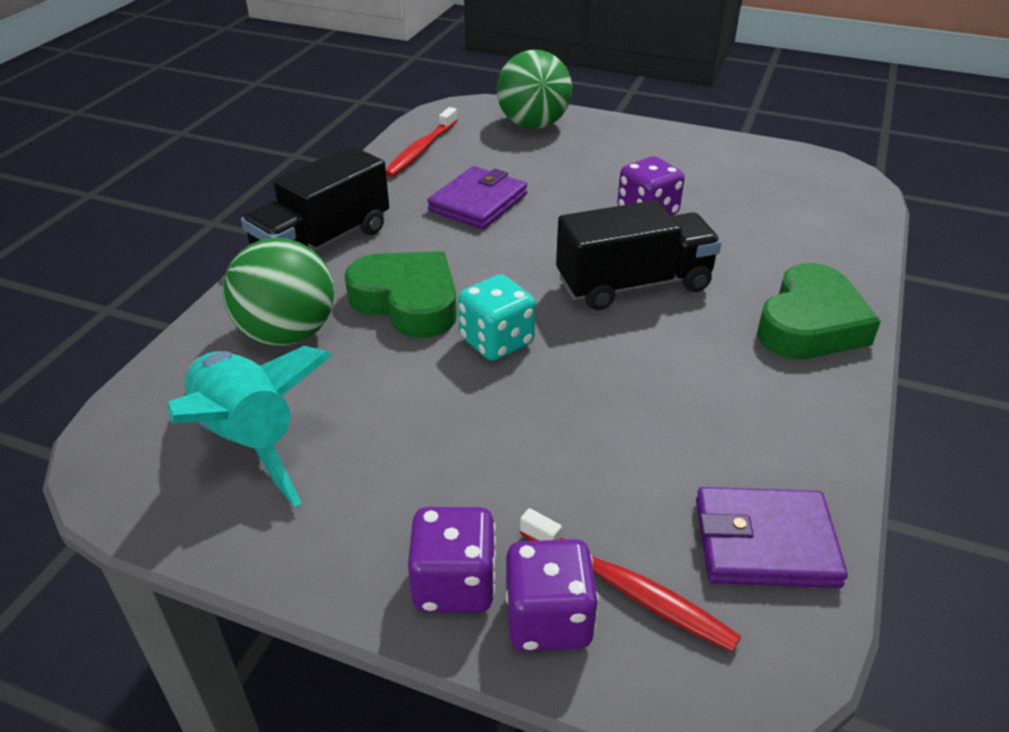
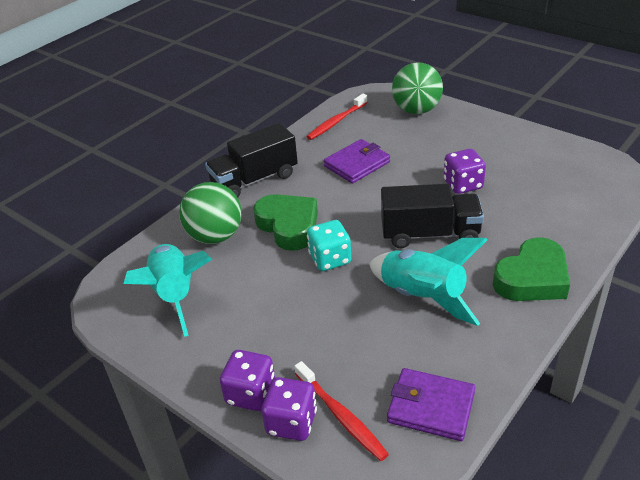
camera: 20 degrees right, 0 degrees up
none -> turquoise rocket [369,238,487,326]

